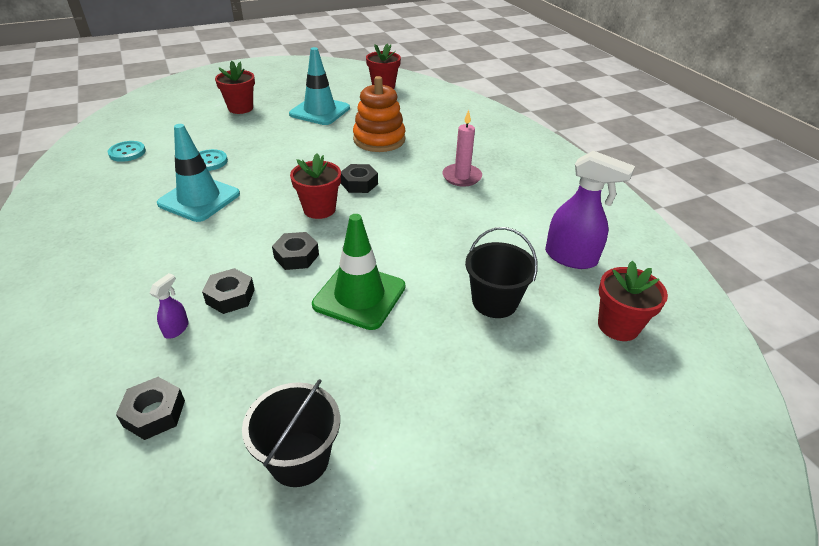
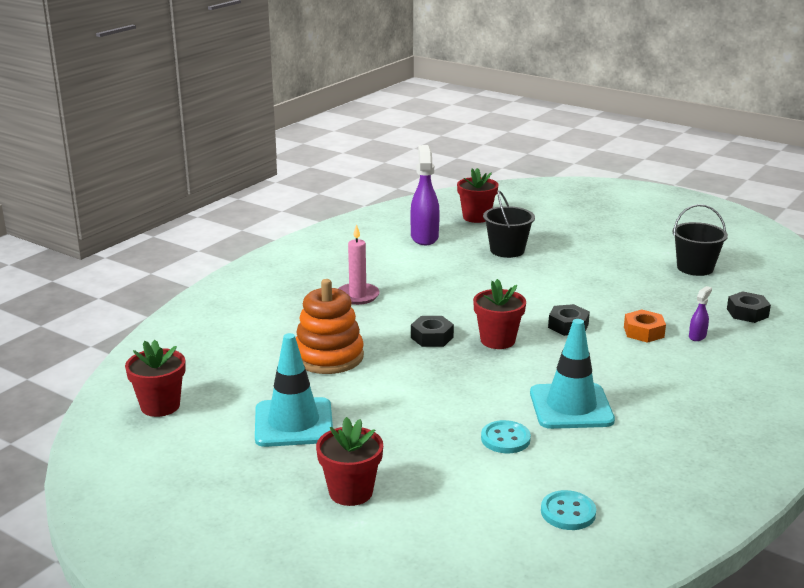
camera: 120 degrees left, 15 degrees down
purple spray bottle [150,273,189,339] -> purple spray bottle turned 135 degrees clockwise [689,286,712,341]
black nut [202,268,255,314] -> orange nut [624,309,666,343]
green traffic cone [312,214,405,330] -> none

